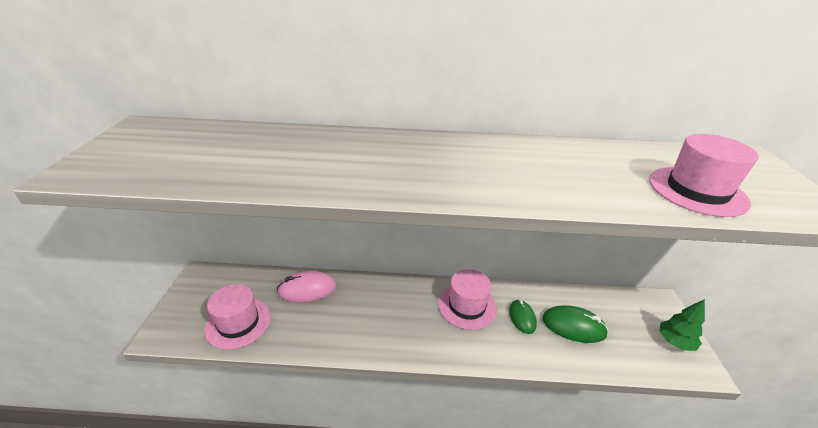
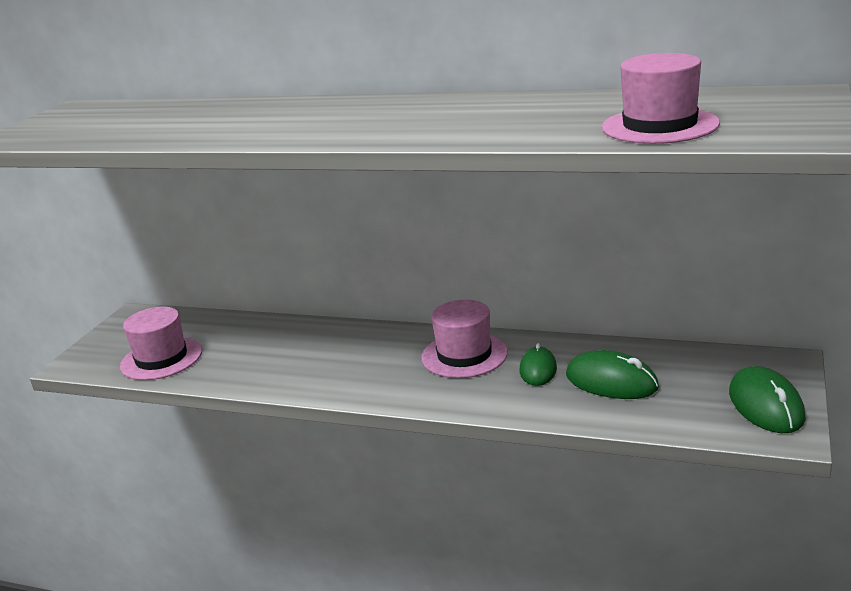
camera: 20 degrees right, 10 degrees down
pink mouse [277,270,336,302] -> none
green tree [659,299,705,351] -> green mouse [729,366,806,433]

